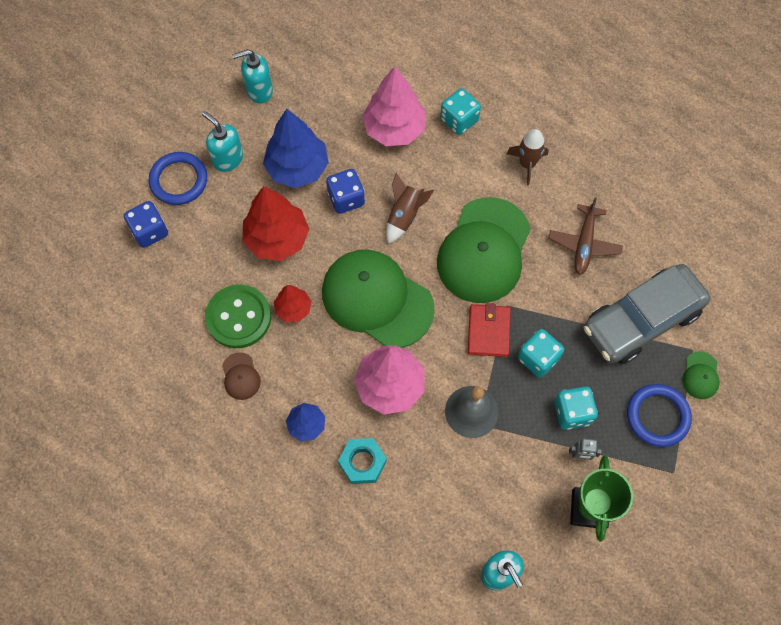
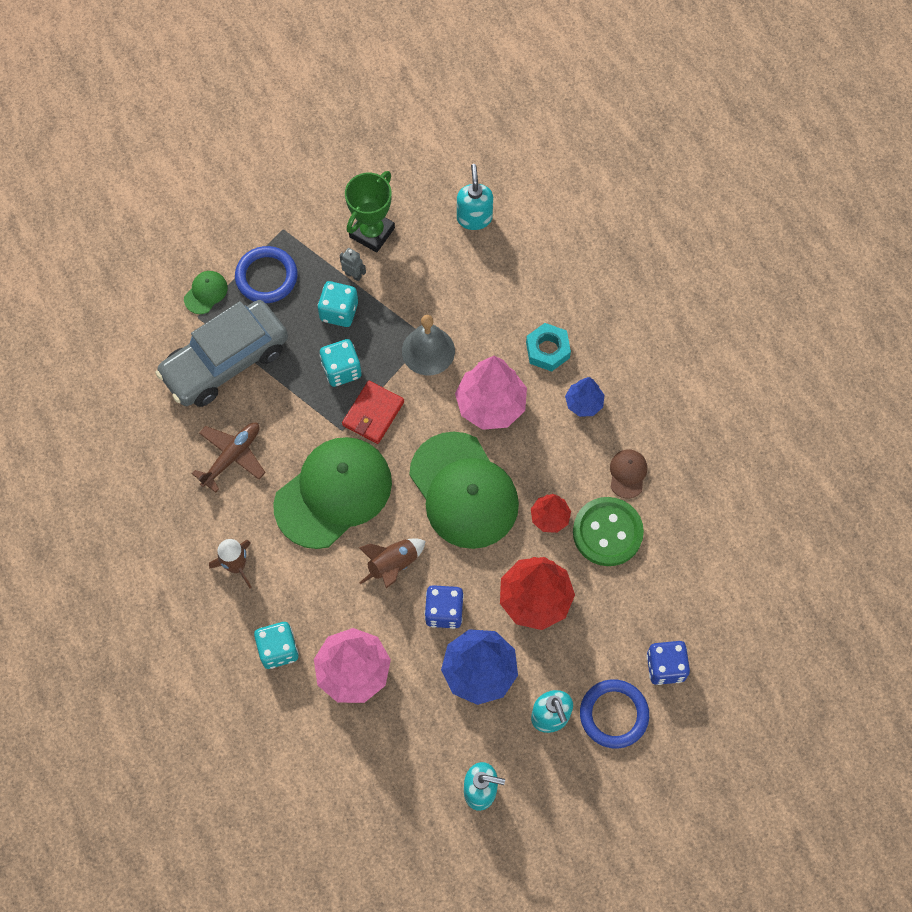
camera: 155 degrees left, 0 degrees up
grey car [584,264,711,364] -> grey car turned 150 degrees clockwise [155,300,288,407]

